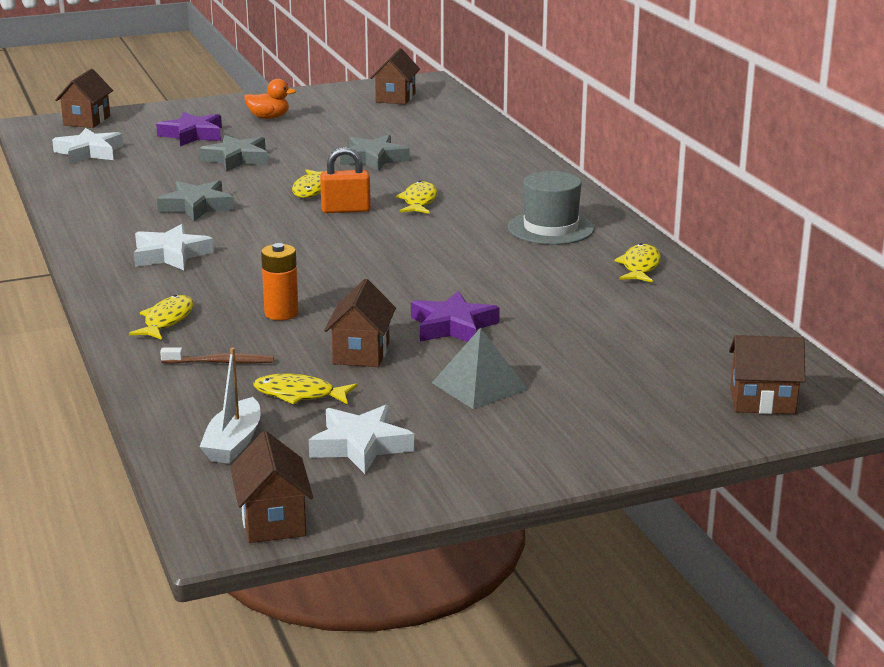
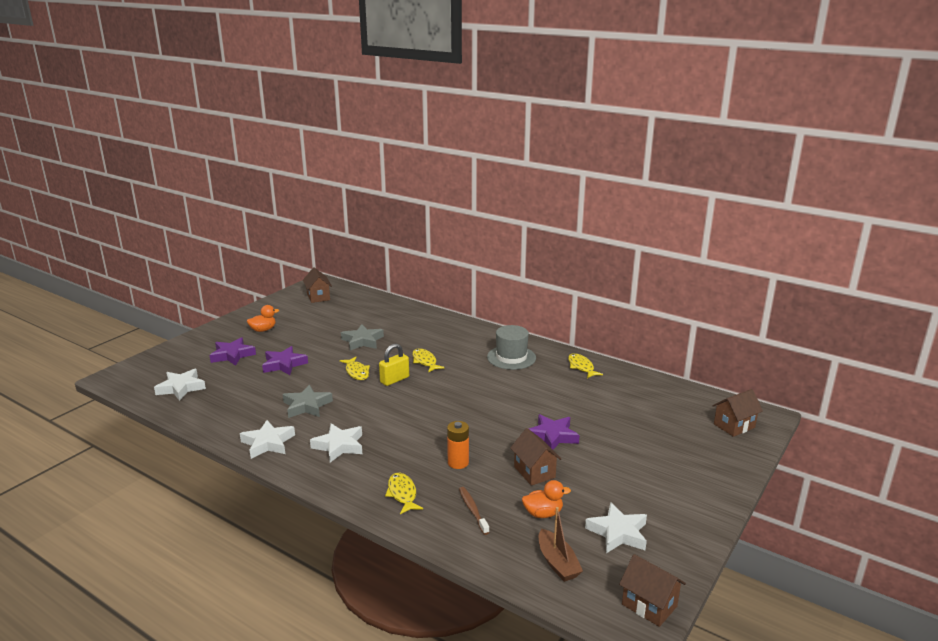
camera: 35 degrees left, 0 degrees up
brown house [55,69,113,128] -> none
brown toothbrush [160,348,274,364] -> brown toothbrush turned 75 degrees counterclockwise [459,487,490,535]
grey star [199,135,268,172] -> purple star [262,346,308,375]
white boat [200,348,260,464] -> brown boat [539,507,583,582]
yellow fish [253,374,358,404] -> orange duck [522,480,571,518]
orange padlock [320,147,371,213] -> yellow padlock [379,344,409,386]
grey pyramid [432,328,528,409] -> none
none -> white star [240,420,295,459]

